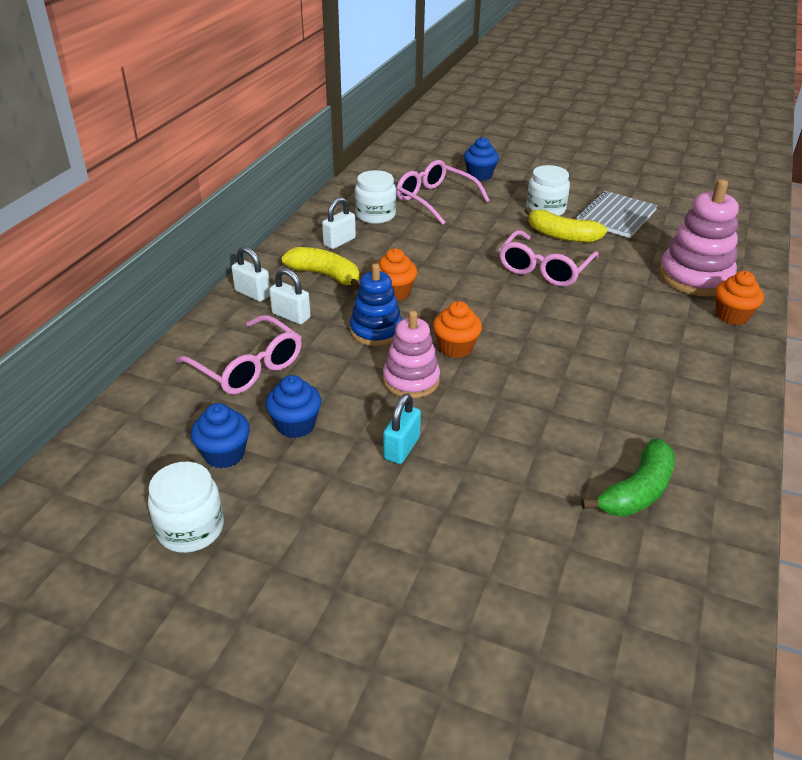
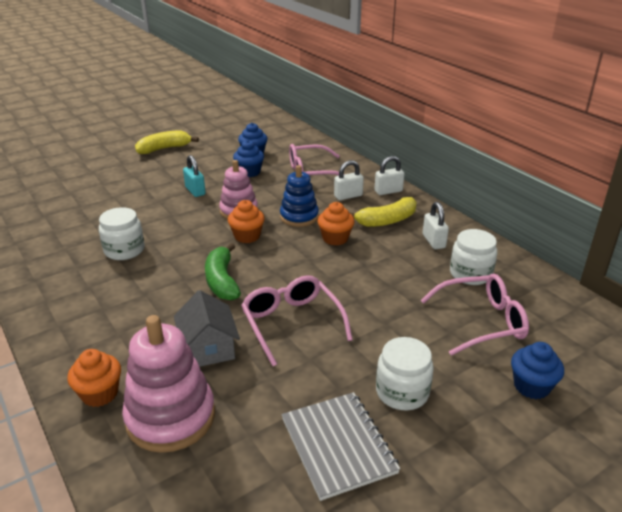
camera: 125 degrees right, 5 degrees down
white jar [148,462,224,553] -> white jar moved to [99,207,145,260]
yellow banana [524,207,607,242] -> yellow banana moved to [135,130,199,154]
green banana [581,438,675,517] -> green banana moved to [205,243,241,300]
none -> grey house [174,290,240,367]

